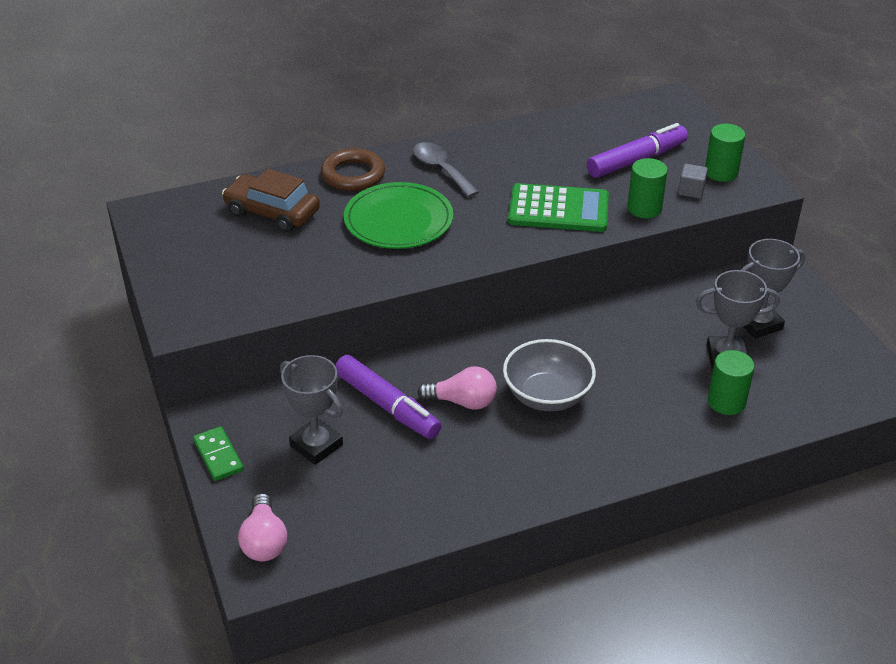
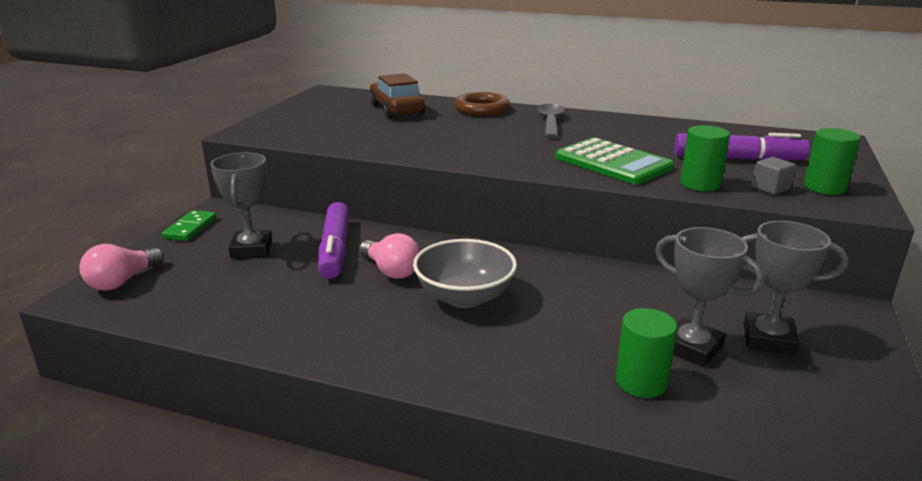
camera: 40 degrees right, 15 degrees down
green plate [344,182,453,249] -> none

